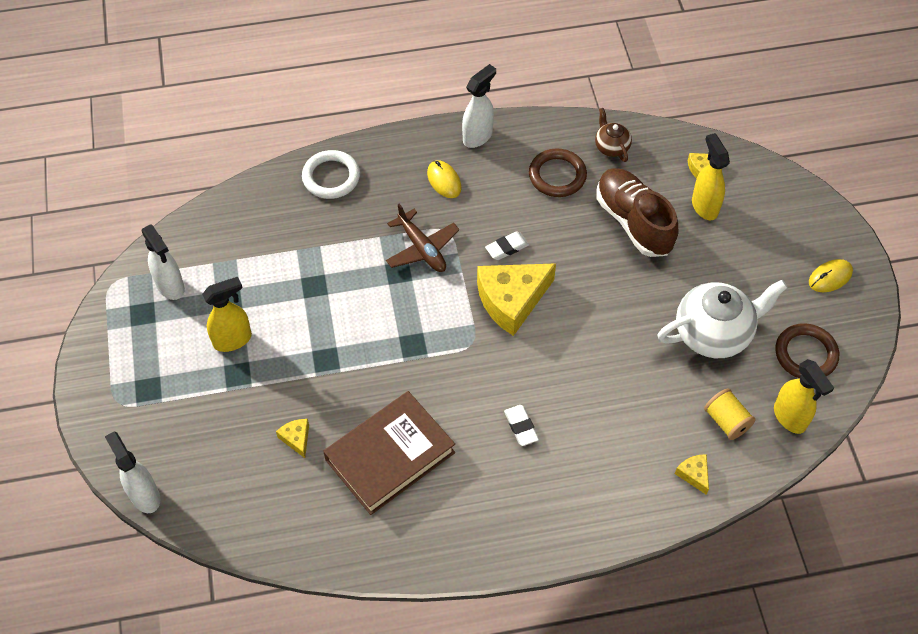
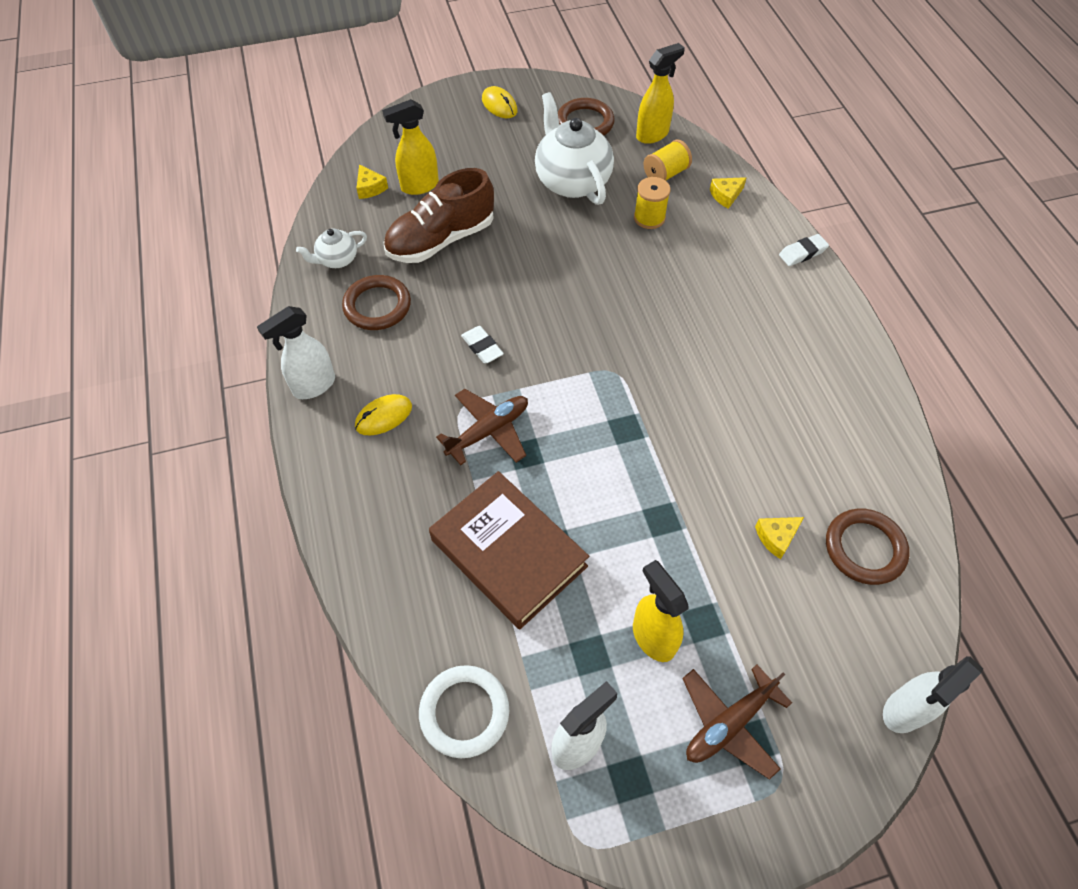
camera: 95 degrees left, 0 degrees up
white ring [302,150,360,199] -> white ring moved to [419,665,509,758]
brown book [323,391,455,515] -> brown book moved to [429,471,589,629]
white spray bottle [462,64,496,148] -> white spray bottle turned 75 degrees counterclockwise [257,306,335,399]
yellow cheese [477,263,556,336] -> none
white eraser [504,405,539,446] -> white eraser moved to [779,234,829,266]
brown teapot [595,108,632,162] -> white teapot [296,229,367,268]
none -> yellow spool [634,177,671,229]
none -> brown plane [682,665,792,780]
none -> brown ring [826,508,910,585]

